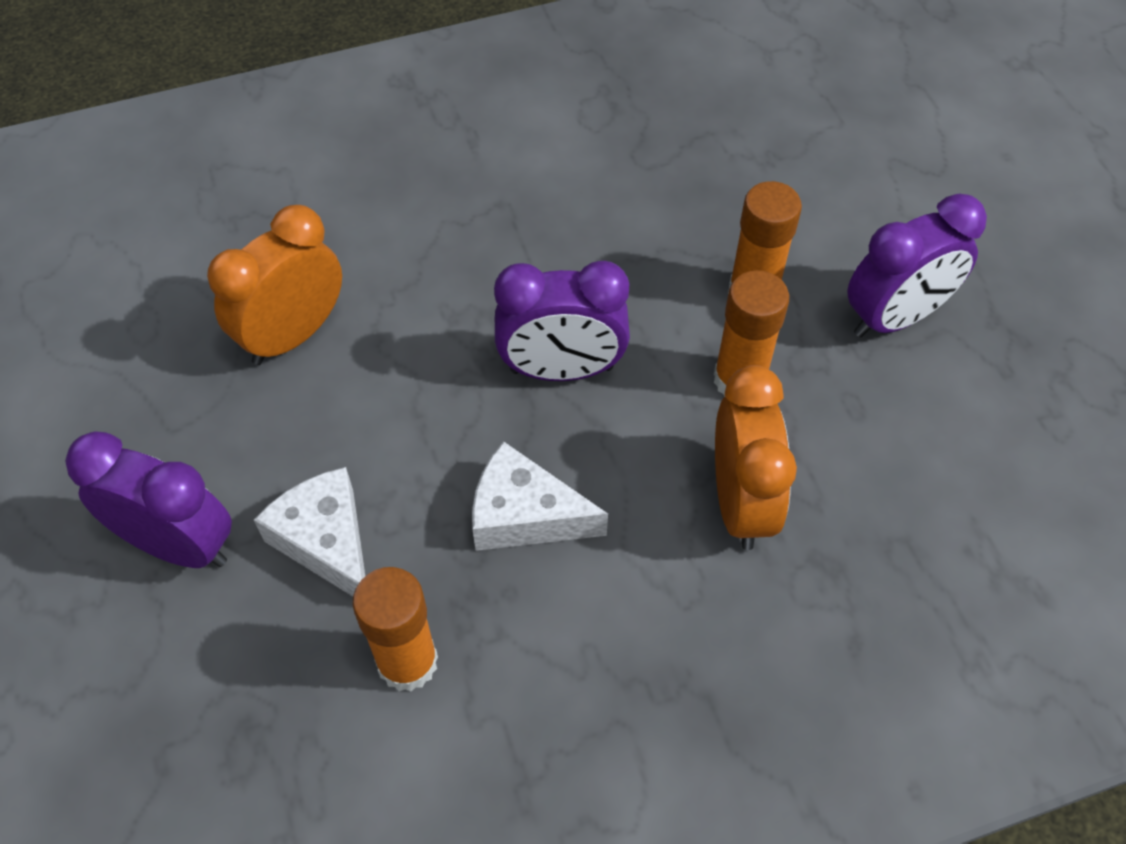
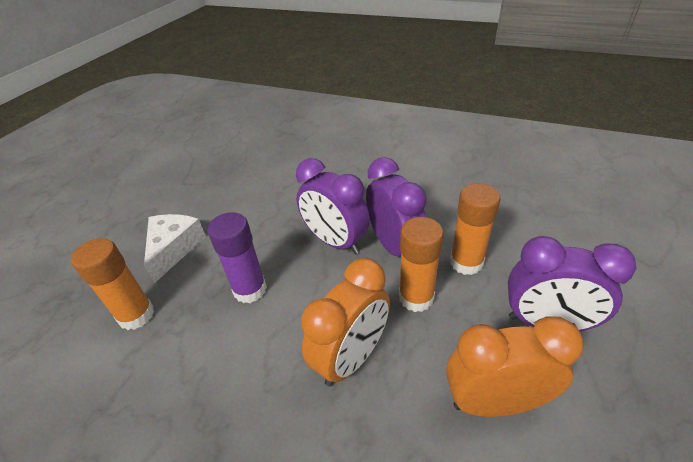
camera: 45 degrees right, 15 degrees down
purple clock [65,431,232,568] -> purple clock moved to [366,157,427,256]
orange clock [207,205,342,365] -> orange clock moved to [446,316,584,417]
white cheese [472,441,608,551] -> purple glue stick [208,212,267,303]

